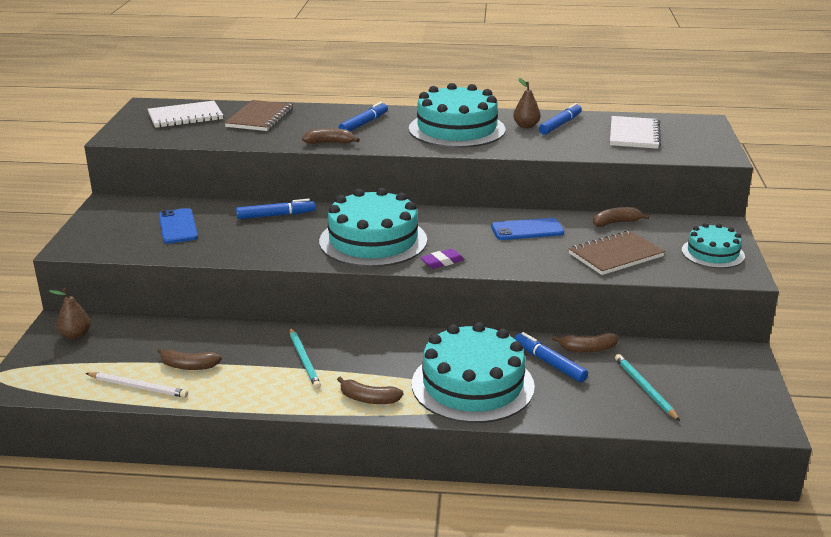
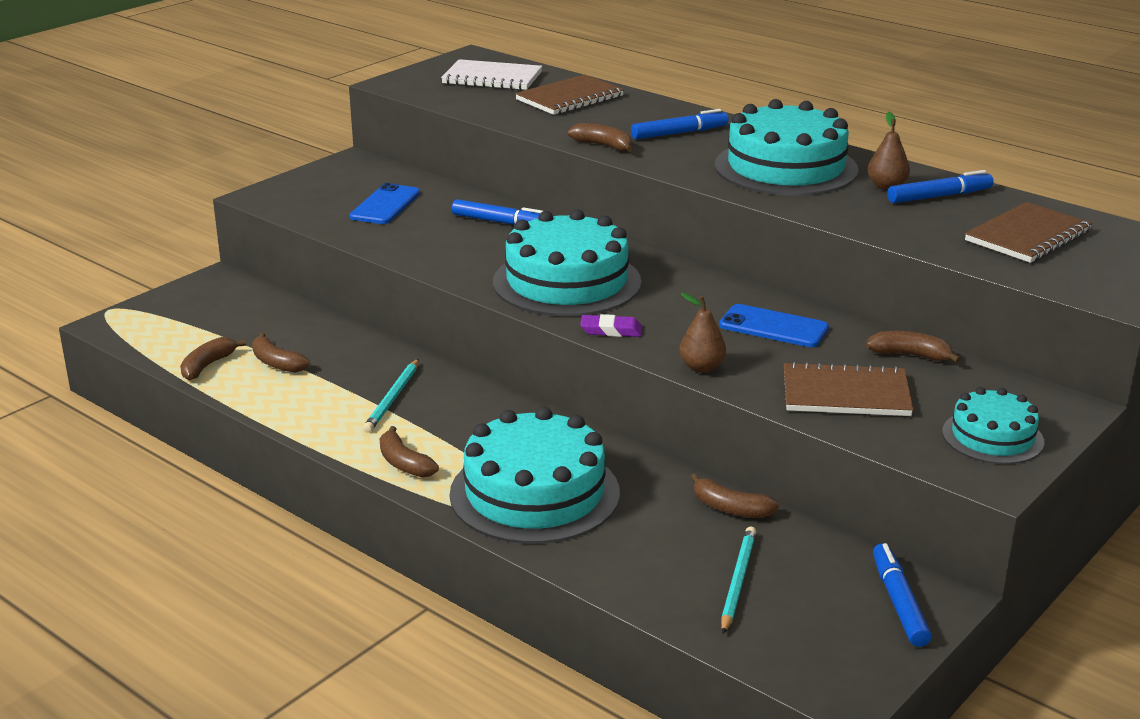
camera: 35 degrees right, 0 degrees up
brown pear [49,288,91,339] -> brown pear moved to [679,293,726,373]
white pencil [86,372,188,398] -> brown banana [180,337,246,380]
blue marker [515,332,588,382] -> blue marker moved to [873,543,932,647]
white notebook [610,116,661,149] -> brown notebook [965,202,1092,263]

